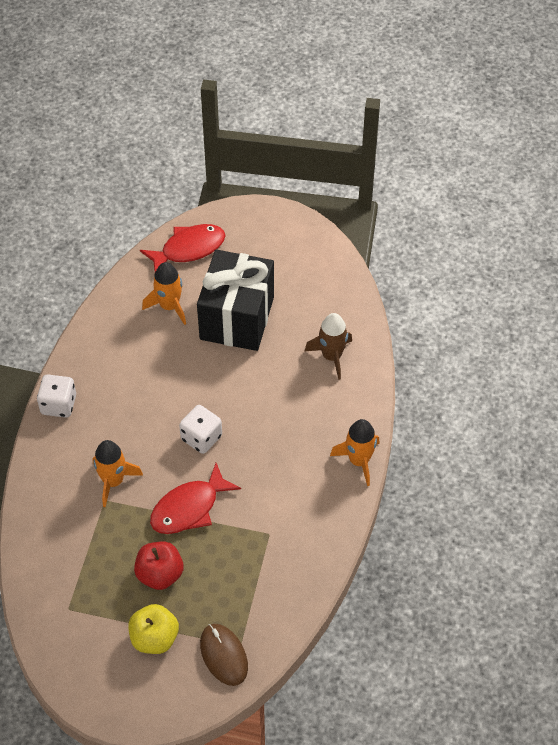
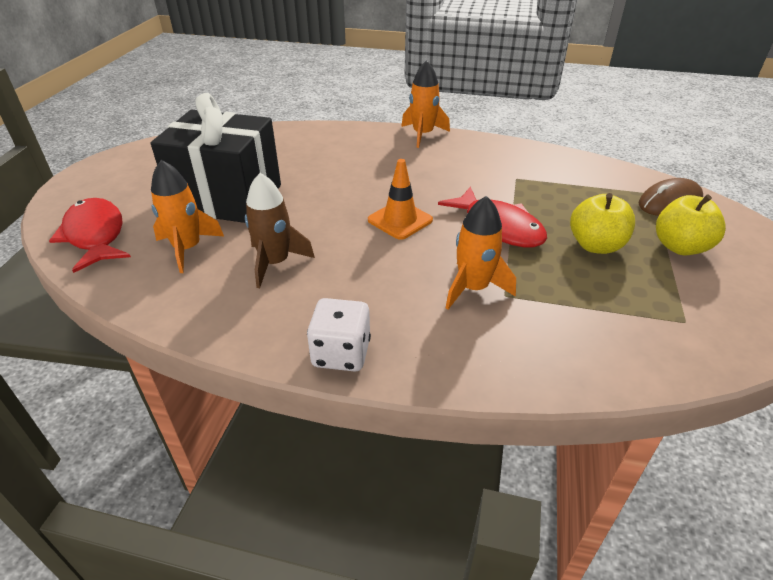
camera: 90 degrees left, 15 degrees down
red apple [134,542,184,590] -> yellow apple [570,193,635,254]
white dice [179,405,222,454] -> orange traffic cone [368,159,433,240]
brown rocket [305,313,352,380] -> brown rocket moved to [245,173,315,288]

